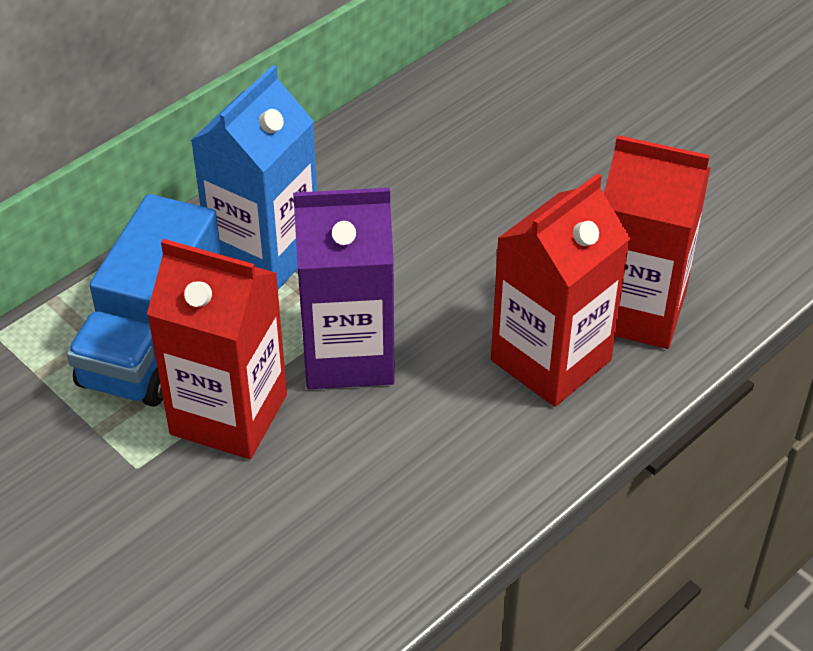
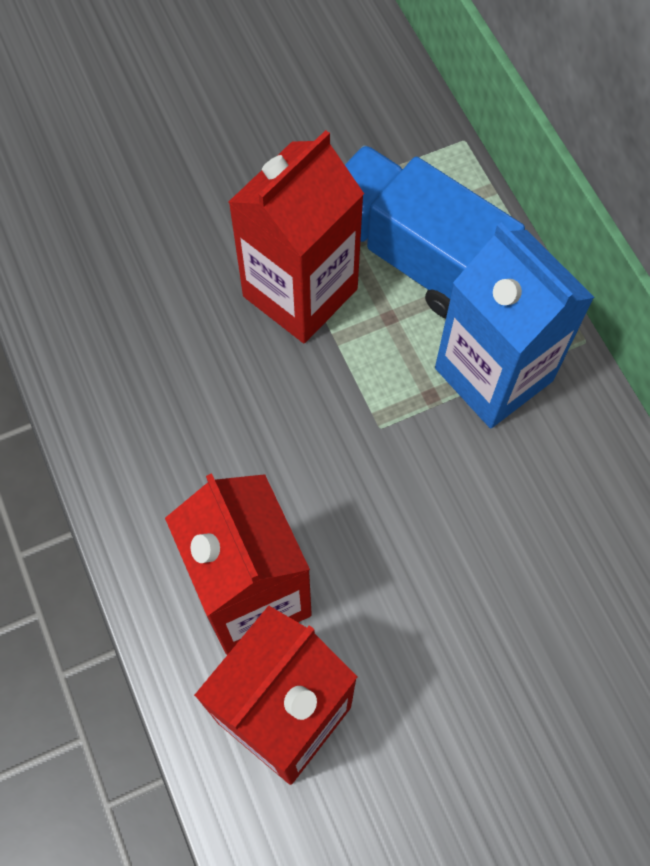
camera: 110 degrees right, 20 degrees up
purple carton [293,188,395,389] -> none

